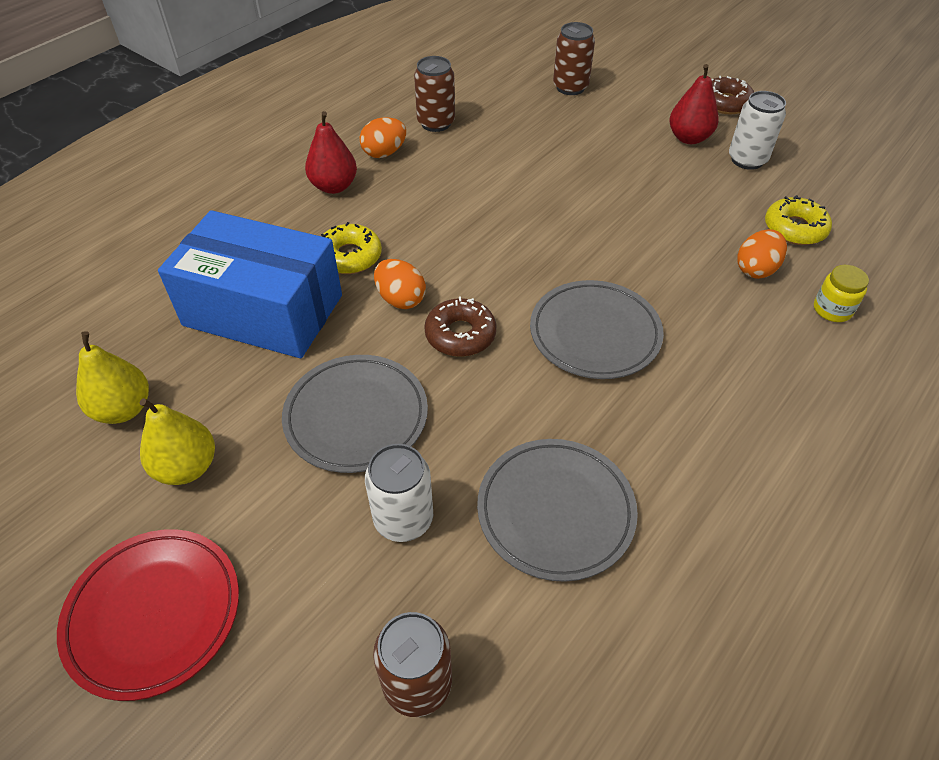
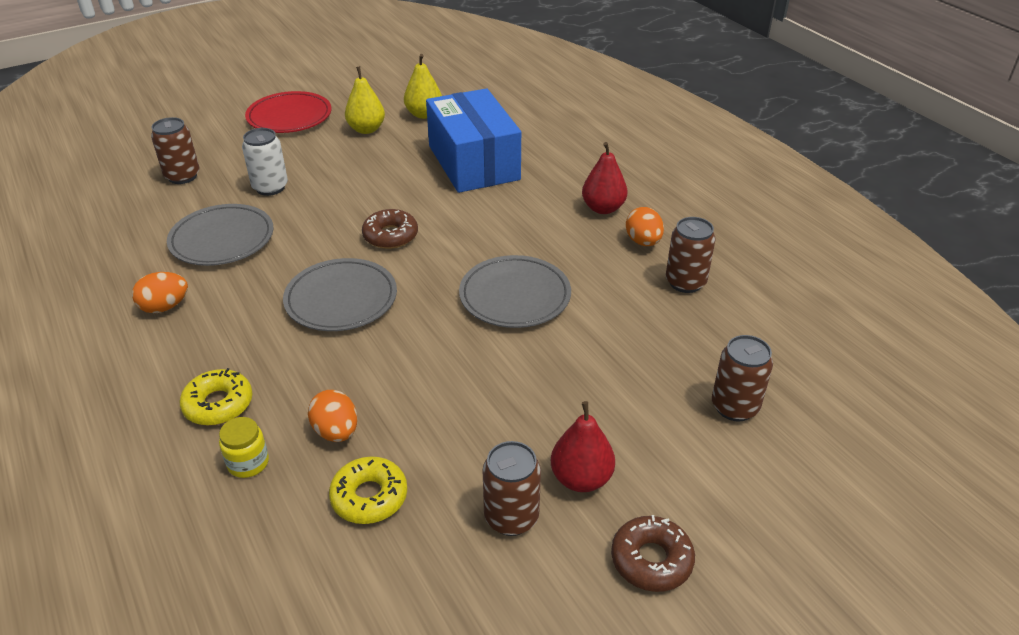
camera: 110 degrees right, 10 degrees down
blue box [158,210,342,358] -> blue box turned 60 degrees counterclockwise [426,88,521,193]
grey plate [282,355,428,473] -> grey plate moved to [459,255,571,328]
yellow donut [321,222,382,274] -> yellow donut moved to [180,368,253,426]
orange egg [374,259,426,309] -> orange egg moved to [132,272,188,313]
white can [729,91,786,170] -> brown can [483,441,541,536]

